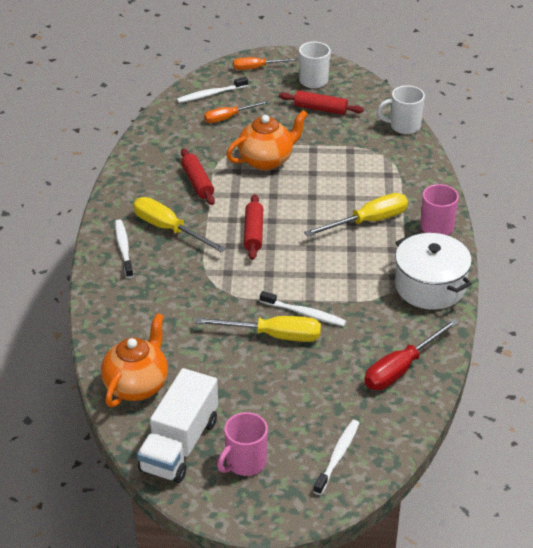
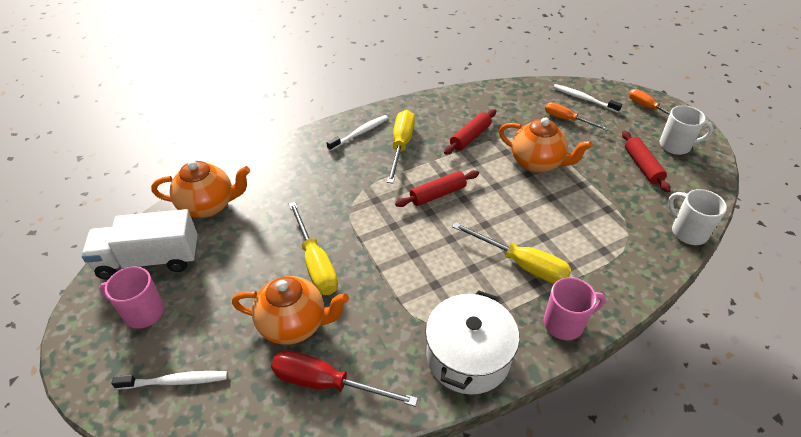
camera: 60 degrees right, 5 degrees up
white toothbrush [260,291,346,326] -> none
none -> orange teapot [232,276,349,345]

